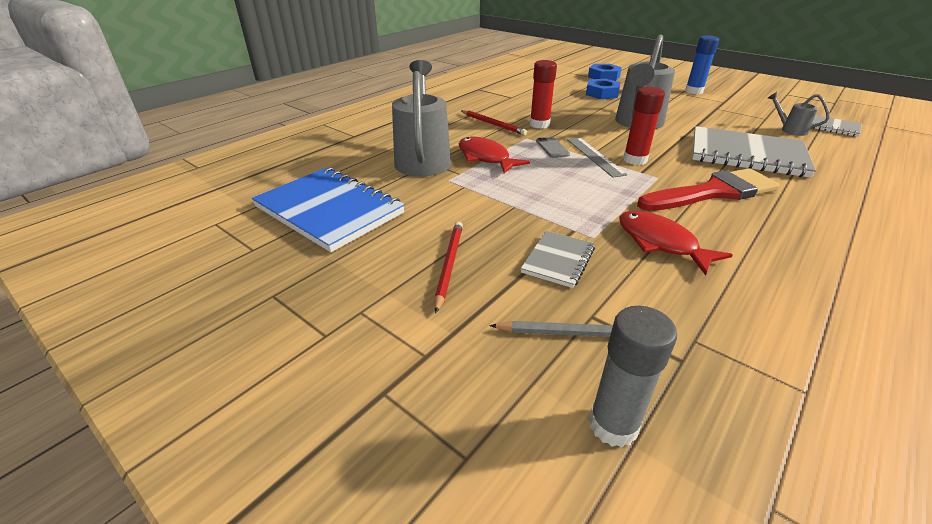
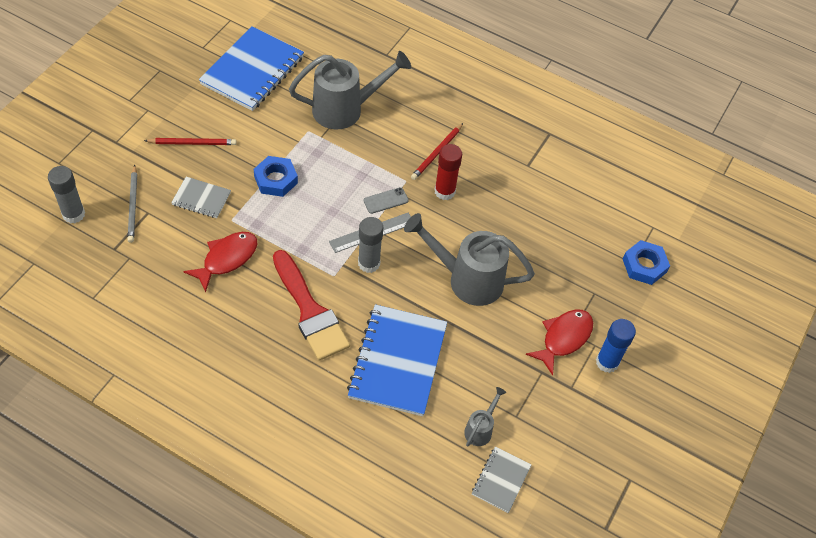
camera: 75 degrees right, 20 degrees up
red fish [459,137,530,173] -> red fish moved to [526,309,593,376]
blue nut [586,79,620,99] -> blue nut moved to [254,156,298,197]
red glue stick [623,87,665,165] -> grey glue stick [358,217,383,273]
grey notebook [692,126,816,178] -> blue notebook [347,304,447,416]

